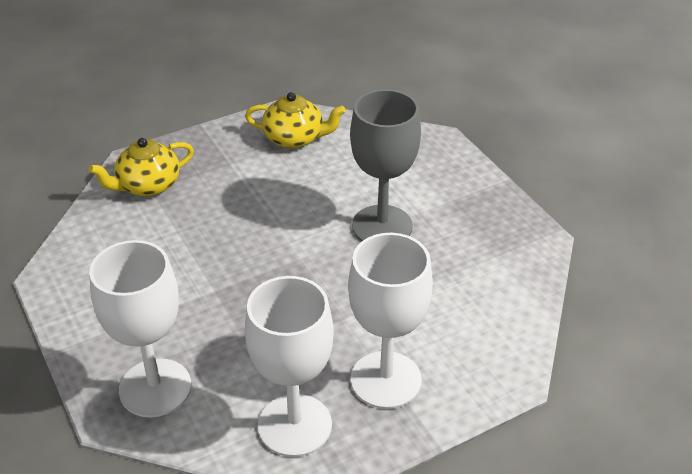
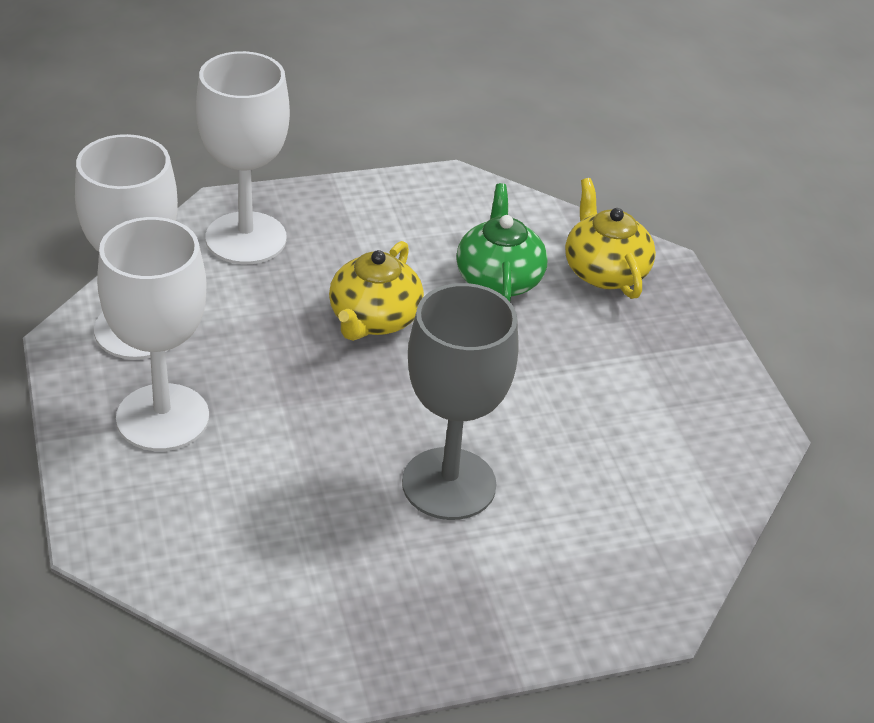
camera: 100 degrees right, 0 degrees up
yellow teapot [245,92,346,149] -> yellow teapot moved to [329,241,424,341]
none -> green teapot [456,183,548,302]

